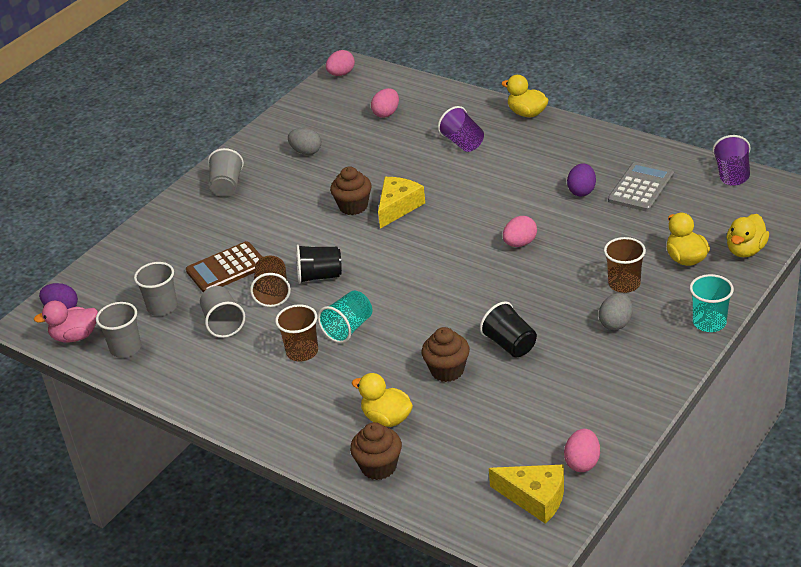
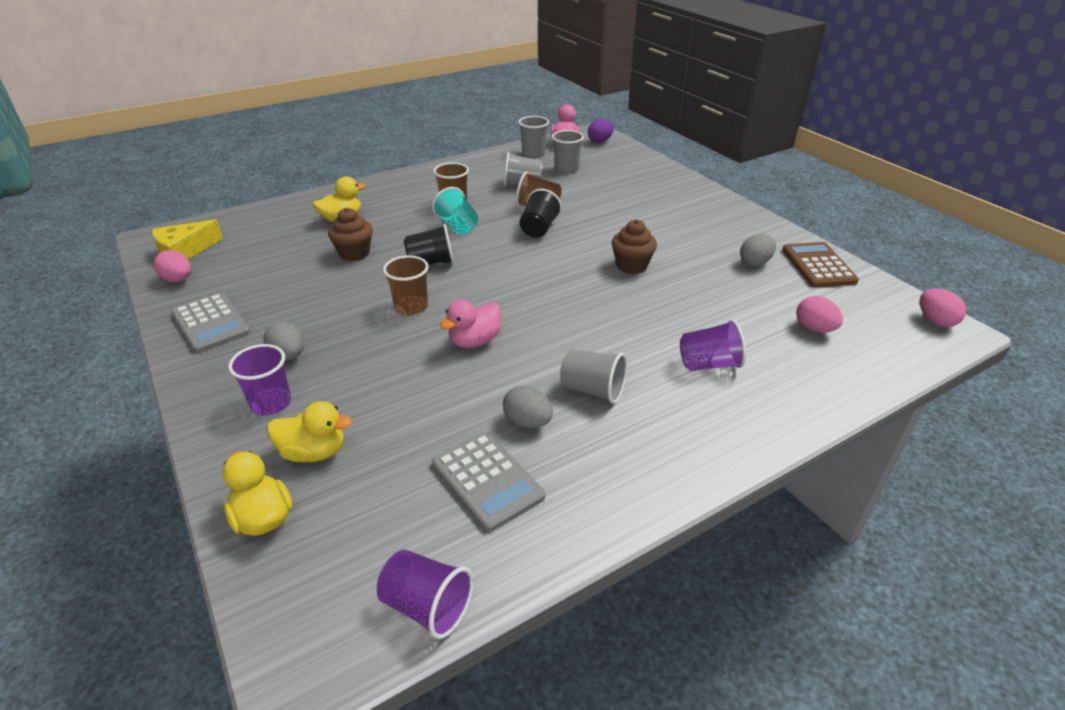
camera: 110 degrees right, 0 degrees up
brown calculator [186,241,262,292] -> brown calculator moved to [782,242,859,287]
grey cup [208,148,244,197] -> grey cup moved to [560,349,627,404]
brown cupcake [350,422,402,480] -> none
yellow cheese [378,177,425,229] -> none
black cup [480,301,537,358] -> black cup moved to [404,224,454,265]
yellow duck [501,75,549,117] -> none
pink egg [503,216,537,247] -> pink duck [440,300,501,348]
purple egg [567,163,596,196] -> grey egg [503,385,553,428]
brown cup [604,237,646,293] -> brown cup moved to [383,255,429,315]
turquoise cup [690,274,734,332] -> none
none -> grey calculator [171,292,251,353]
none -> purple cup [228,344,291,415]

